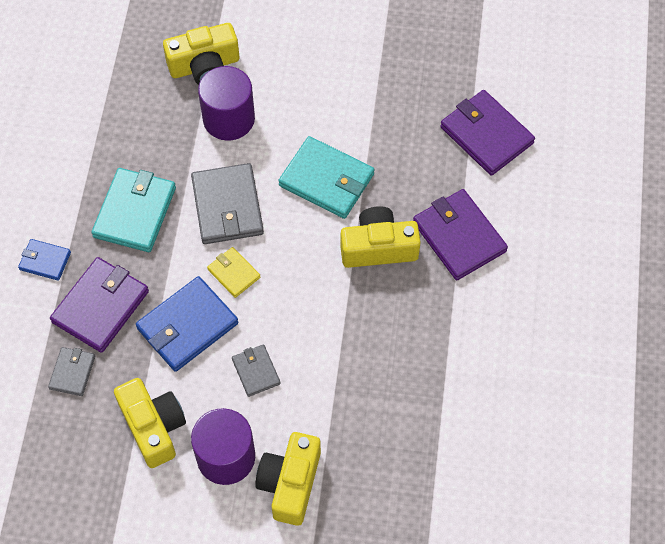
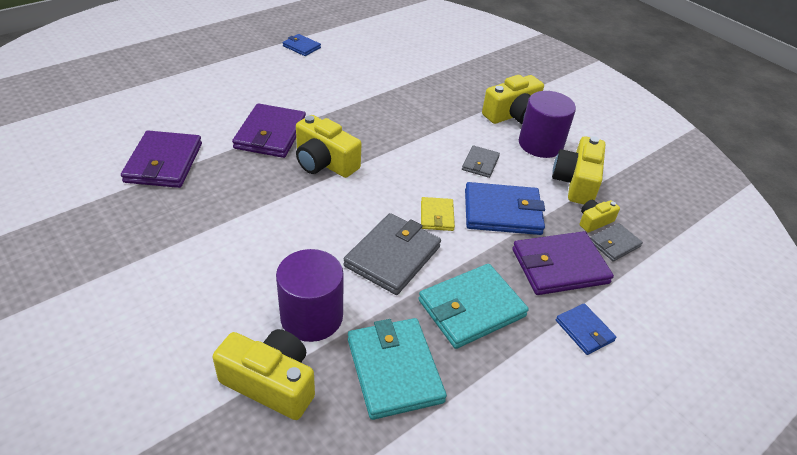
camera: 140 degrees left, 20 degrees down
turquoise wallet [278,136,374,219] -> turquoise wallet moved to [348,318,447,420]
none -> blue wallet [283,34,321,56]
none -> yellow camera [579,200,620,232]

